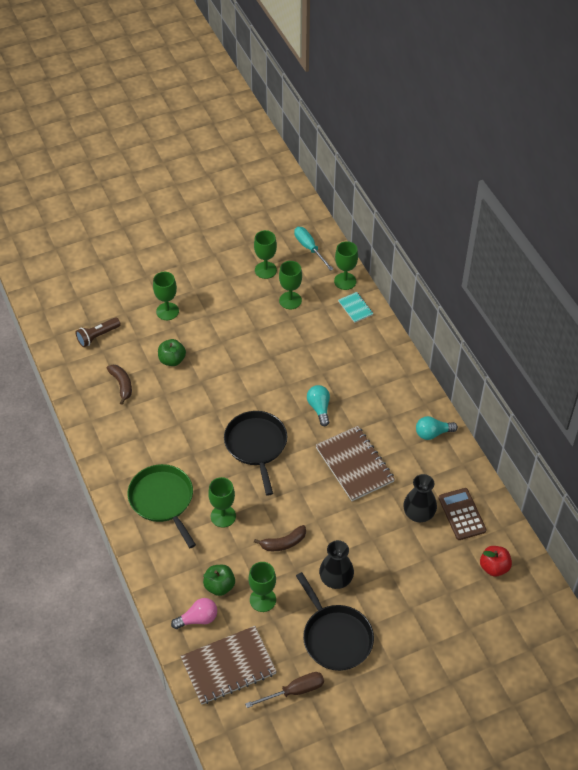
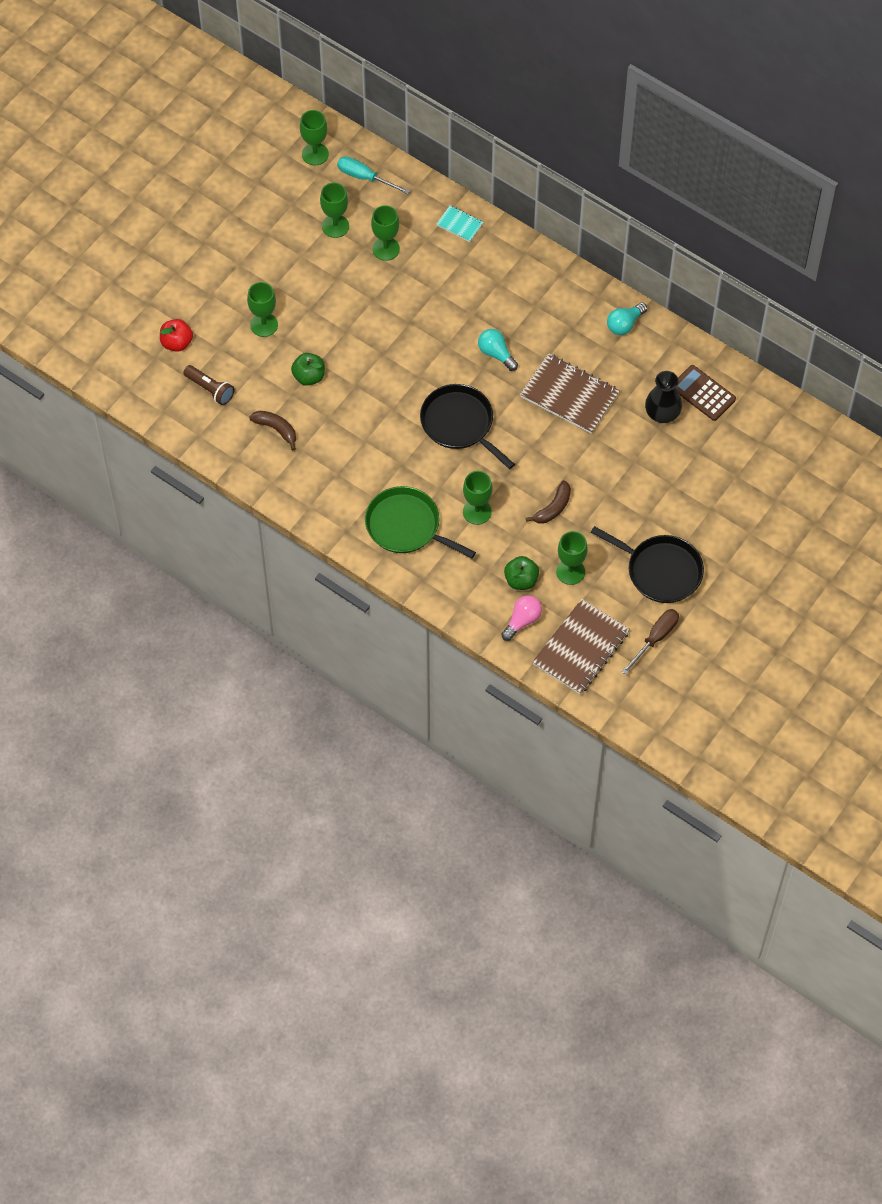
camera: 30 degrees left, 10 degrees up
brown flashlight [76,317,121,347] -> brown flashlight turned 75 degrees counterclockwise [183,365,234,405]
black vase [319,540,354,589] -> none
green goblet [334,241,358,290] -> green goblet moved to [300,110,329,166]
red apple [480,546,512,577] -> red apple moved to [160,319,193,352]

